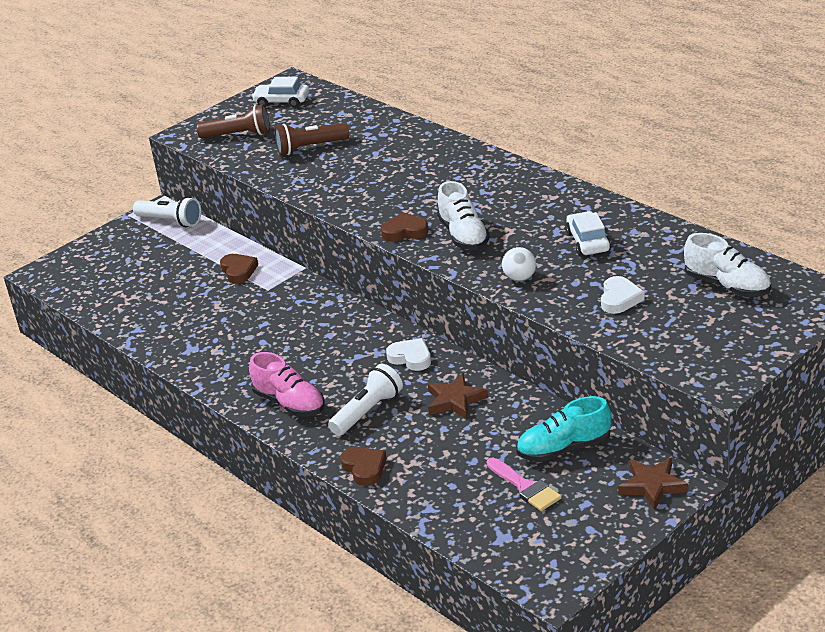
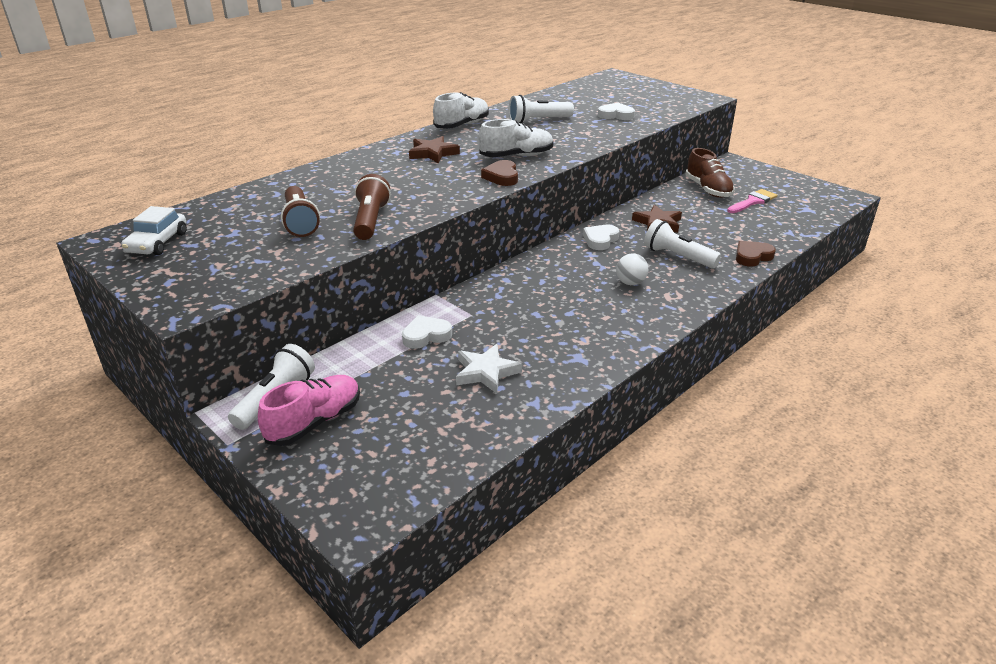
camera: 95 degrees left, 0 degrees up
brown flashlight [197,104,270,139] -> brown flashlight moved to [353,174,391,240]
brown heart [220,254,258,283] -> white heart [402,315,452,349]
pink shoe [249,352,325,417] -> pink shoe moved to [258,375,360,446]
white ball [502,247,536,281] -> white ball moved to [616,253,648,285]
turquoise shoe [516,396,612,462] -> brown shoe [685,148,734,198]
white car [565,211,611,256] -> white flashlight [509,95,574,123]
brown star [618,458,688,510] -> brown star moved to [409,136,460,163]
white shoe [684,233,771,297] -> white shoe moved to [433,92,489,129]
none -> white star [456,344,522,394]

